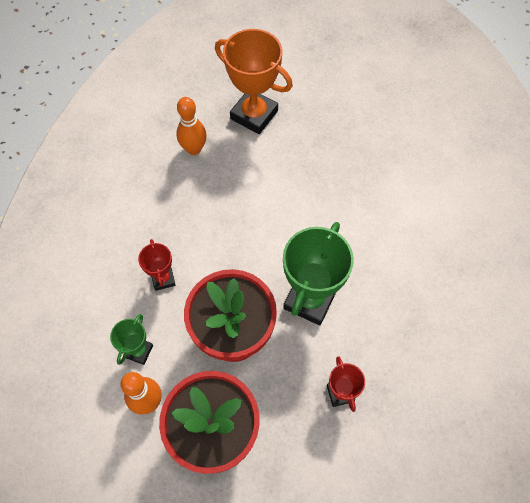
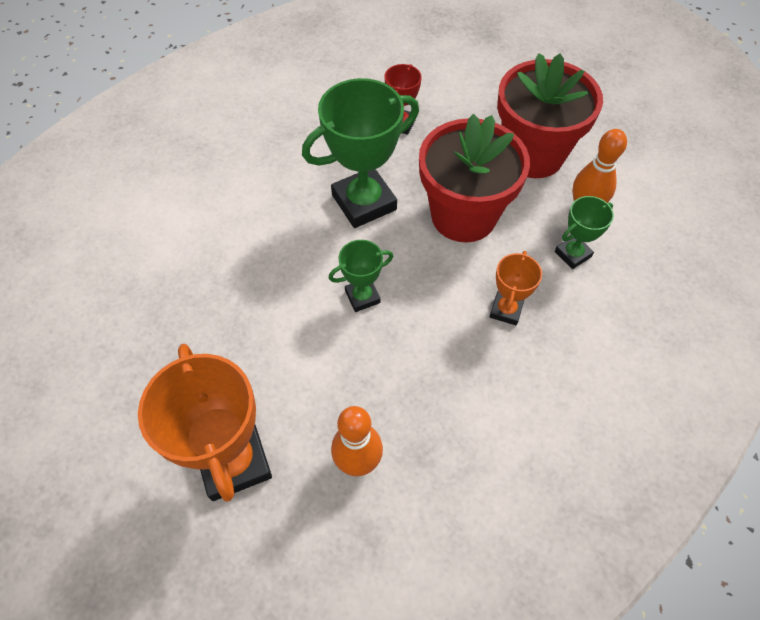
camera: 145 degrees left, 5 degrees down
red trophy [138,239,175,291] -> orange trophy [490,251,542,325]
none -> green trophy [329,240,393,312]

